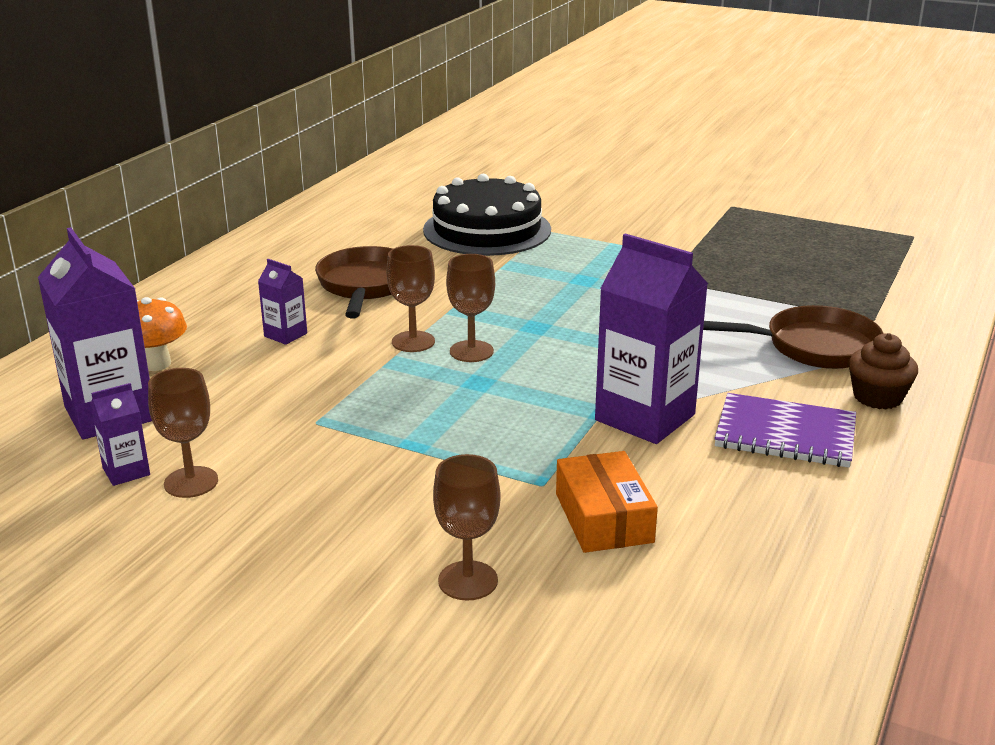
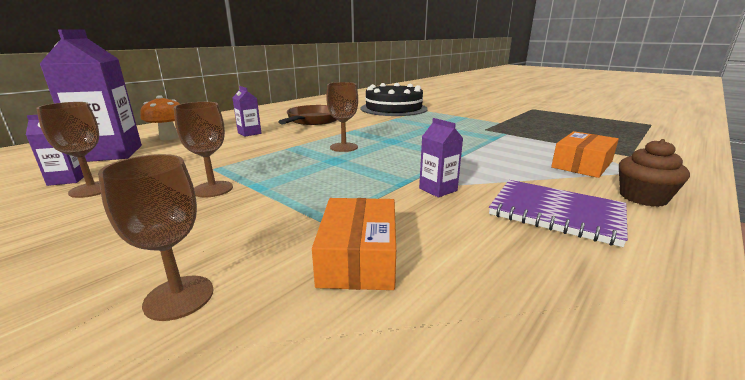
camera: 15 degrees right, 5 degrees down
brown goblet [387,245,435,352] -> brown goblet moved to [174,102,233,197]
purple carton [595,233,708,444] -> purple carton [419,118,463,198], size x0.48
brown pan [703,305,884,369] -> orange box [551,131,619,178]

